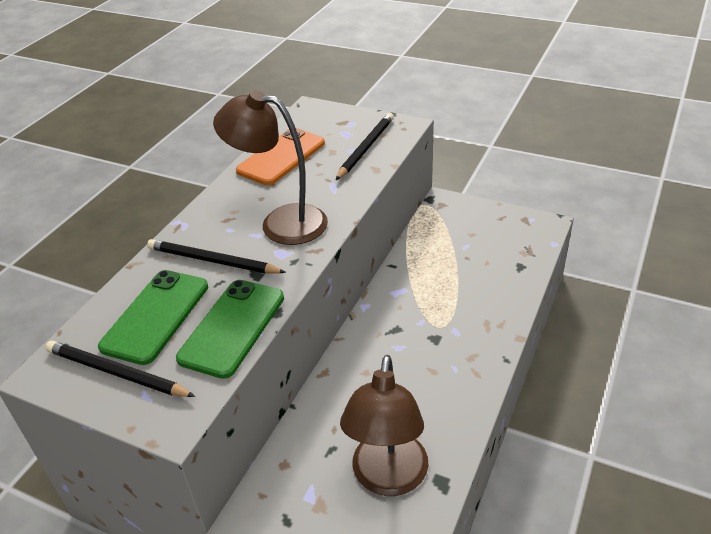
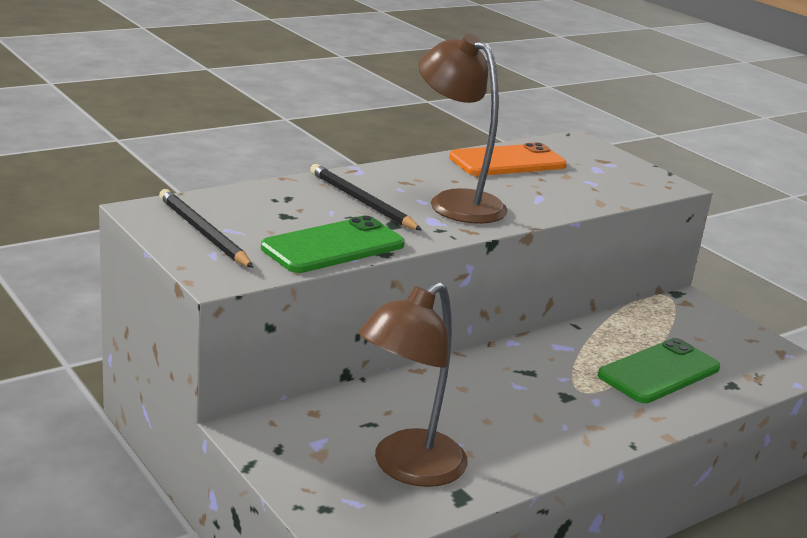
camera: 25 degrees right, 15 degrees down
green phone [98,270,208,365] -> green phone moved to [598,338,720,403]
black pencil [336,113,393,180] -> none

